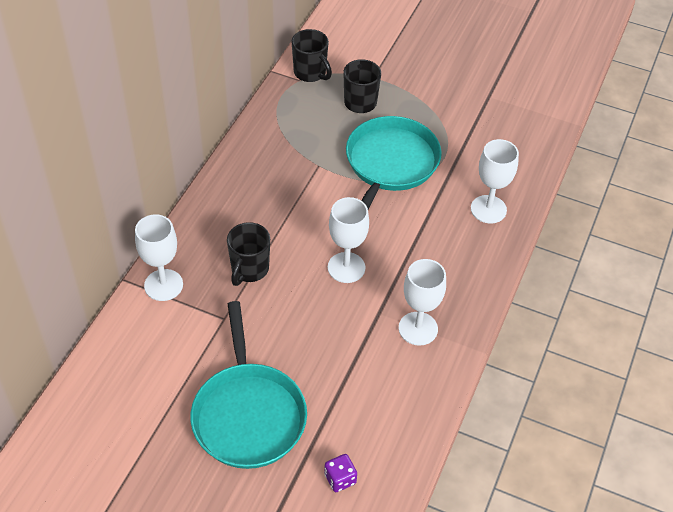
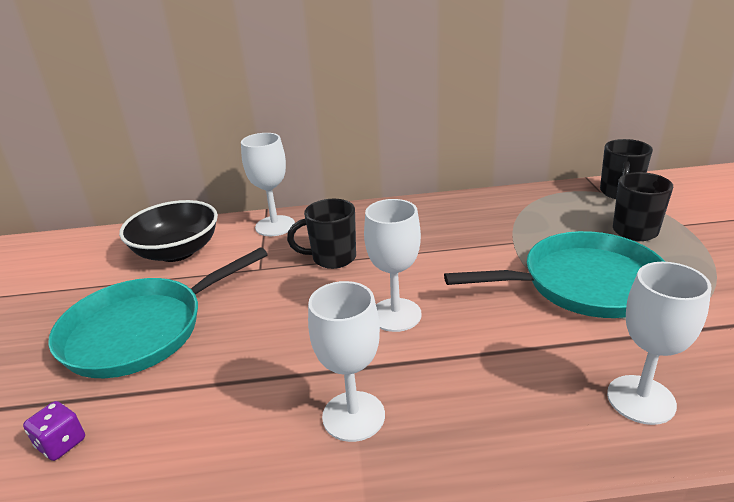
camera: 65 degrees right, 20 degrees down
none -> black bowl [119,200,218,262]

